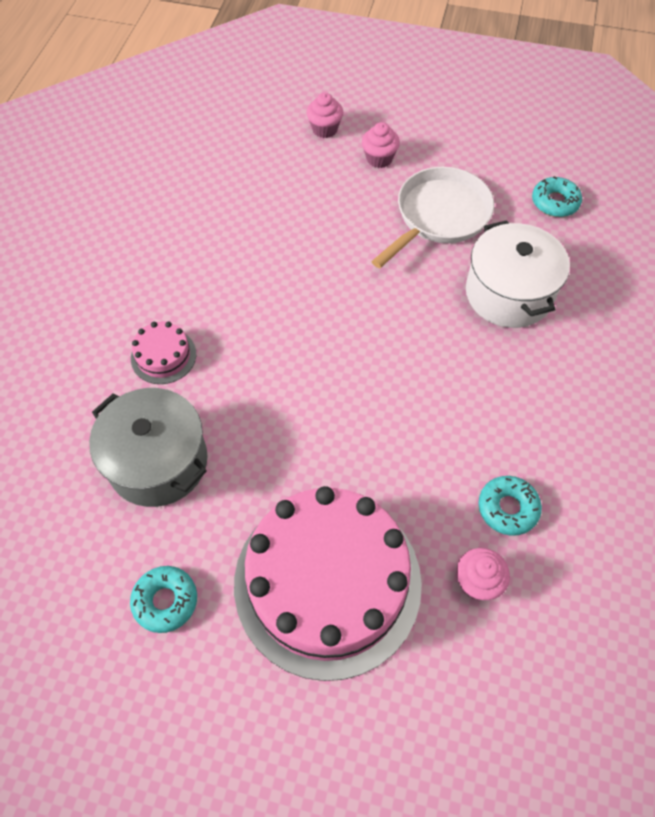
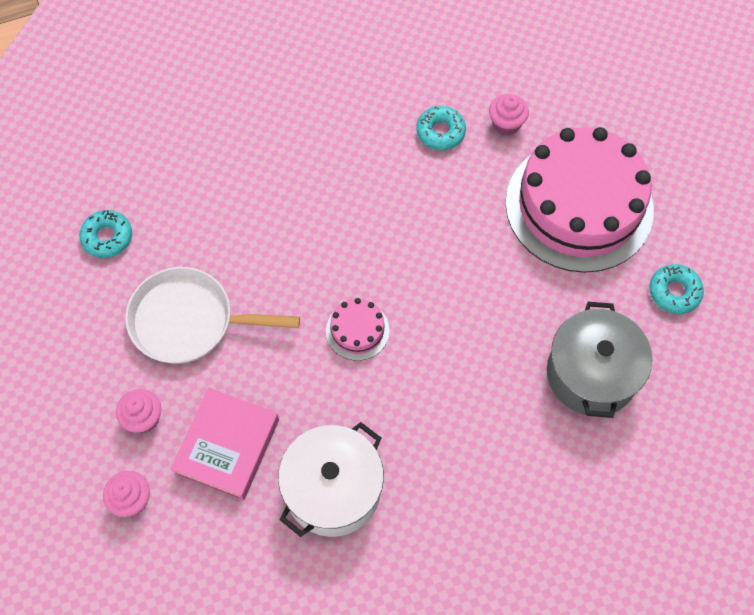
camera: 125 degrees left, 5 degrees up
pink cake [131,321,196,384] -> pink cake moved to [326,298,390,361]
white pot [466,220,570,328] -> white pot moved to [278,422,384,537]
none -> pink book [171,388,279,501]

